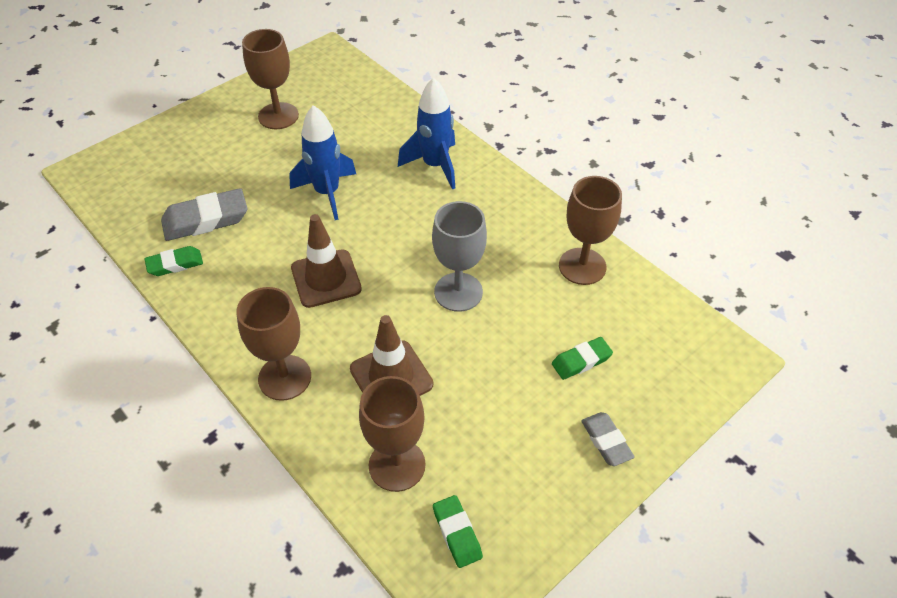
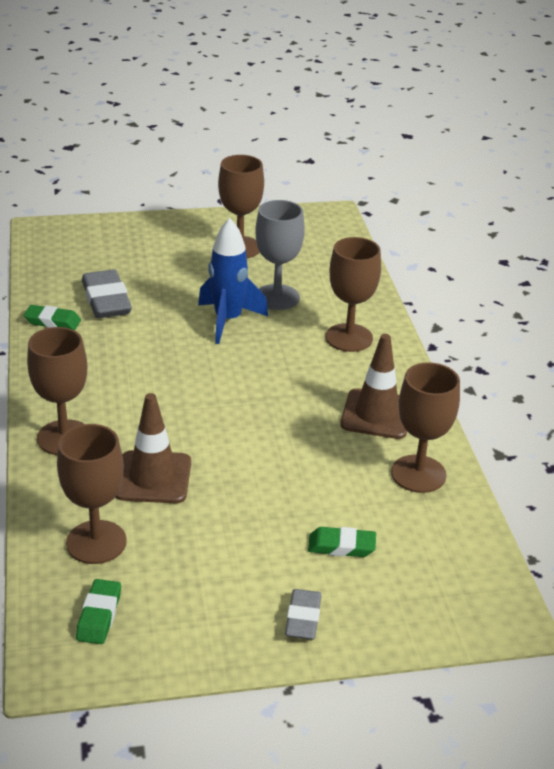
camera: 30 degrees right, 15 degrees down
grey eraser [161,188,248,241] -> grey eraser turned 60 degrees clockwise [82,269,132,318]
brown traffic cone [291,214,362,308] -> brown traffic cone moved to [340,334,407,439]
blue rocket [398,78,455,190] -> brown goblet [326,237,381,352]
grey goblet [432,201,487,312] -> grey goblet moved to [255,200,305,310]

